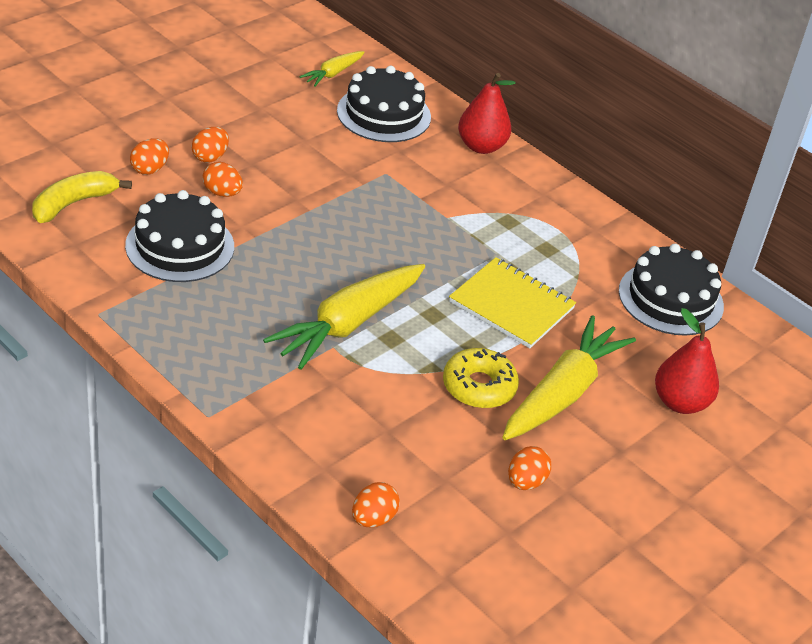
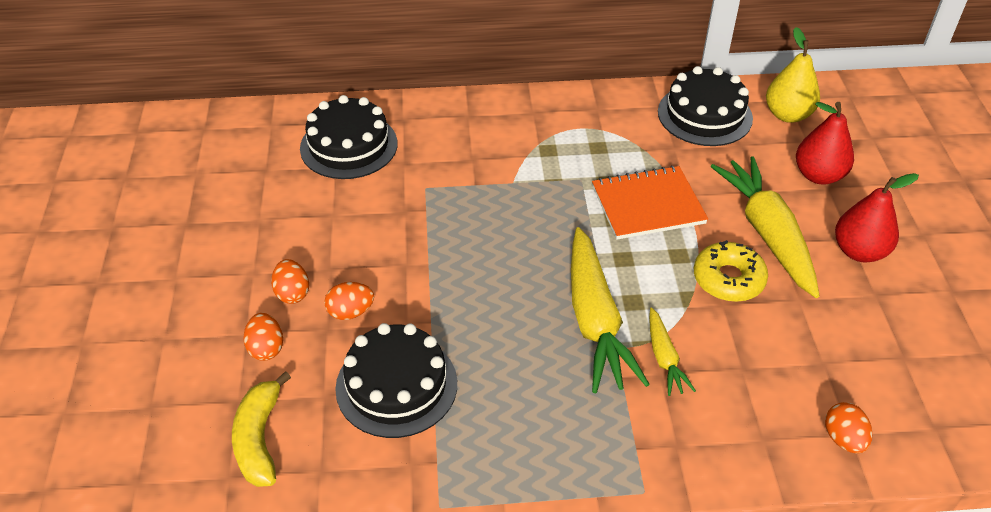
camera: 45 degrees left, 5 degrees up
yellow carrot [300,51,365,87] -> yellow carrot moved to [649,308,696,396]
yellow notebook [449,257,576,348] -> orange notebook [592,166,708,240]
red pear [458,73,516,154] -> red pear moved to [835,173,919,263]
orange egg [508,446,551,490] -> none
none -> yellow pear [766,27,820,123]

